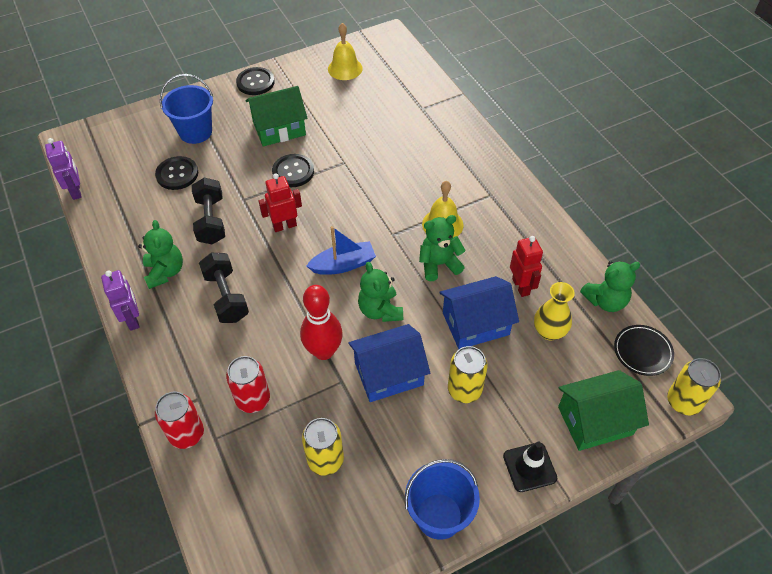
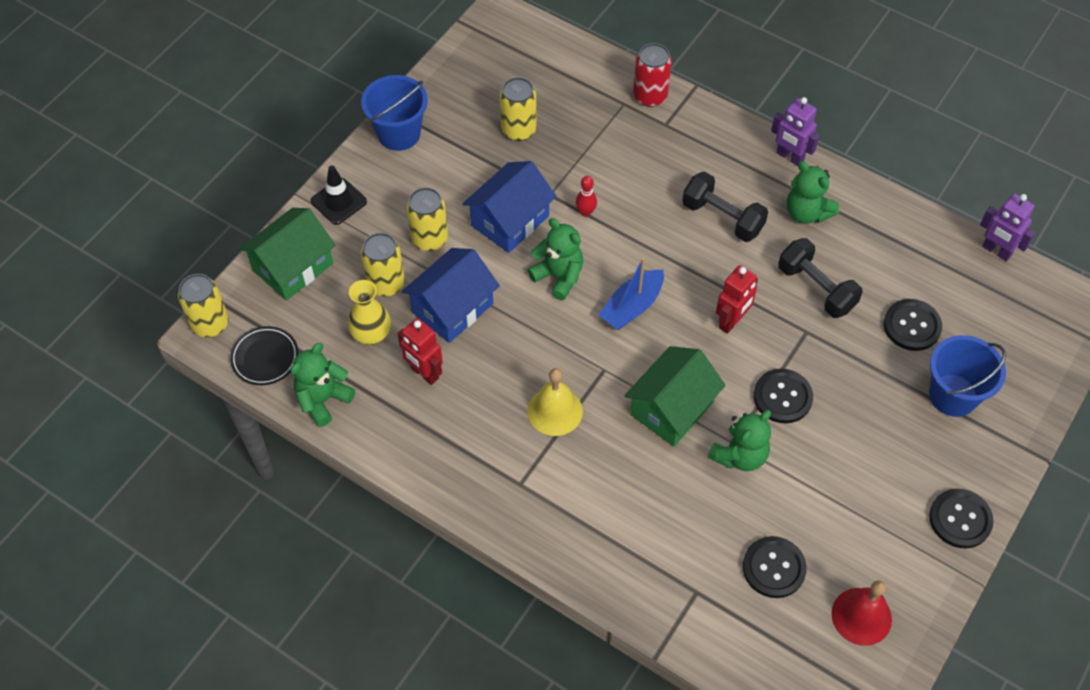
camera: 150 degrees right, 5 degrees up
red can [226,356,270,413] -> none
green house [246,86,308,146] -> green house moved to [624,346,726,446]
red bowling pin [300,285,343,360] -> red bowling pin [576,176,597,217], size x0.48
yellow bell [328,23,363,80] -> red bell [832,581,892,646]
green teddy bear [419,215,466,281] -> green teddy bear moved to [708,410,771,471]
none -> yellow can [361,233,405,296]
none -> black button [743,536,807,598]

